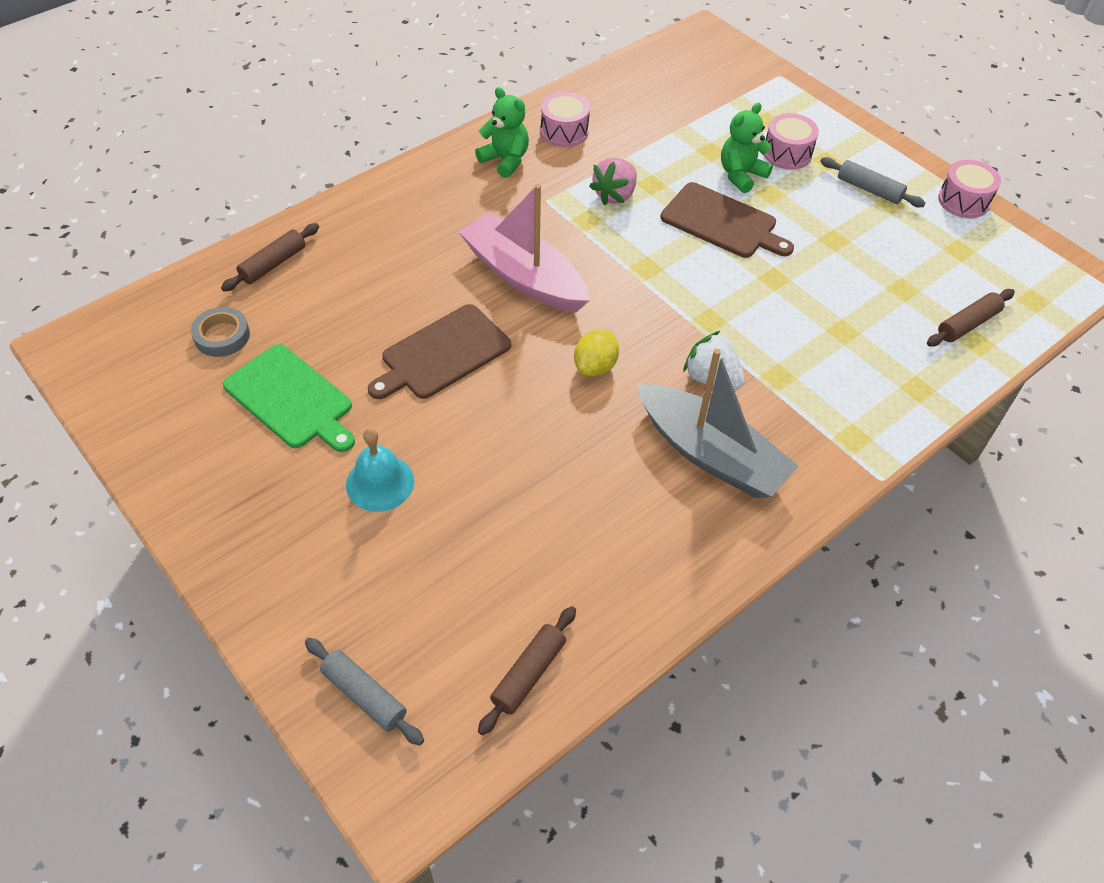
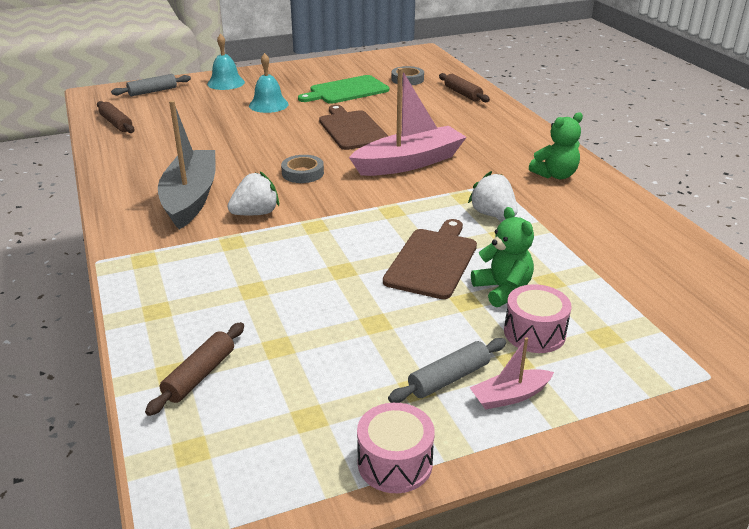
camera: 110 degrees right, 20 degrees down
pink drum [541,92,590,147] -> none
yellow lemon [574,330,619,377] -> grey tape [281,155,324,183]
pink strawberry [589,158,637,205] -> white strawberry [468,171,518,218]
grey boat [637,349,799,498] -> grey boat turned 120 degrees clockwise [158,100,216,230]
brown cutting board [661,182,794,258] -> brown cutting board turned 150 degrees clockwise [383,219,477,299]
brown rolling pin [927,289,1015,346] -> brown rolling pin turned 45 degrees clockwise [145,322,244,416]
none -> turquoise bell [207,34,245,90]
none -> pink boat [470,337,554,410]

